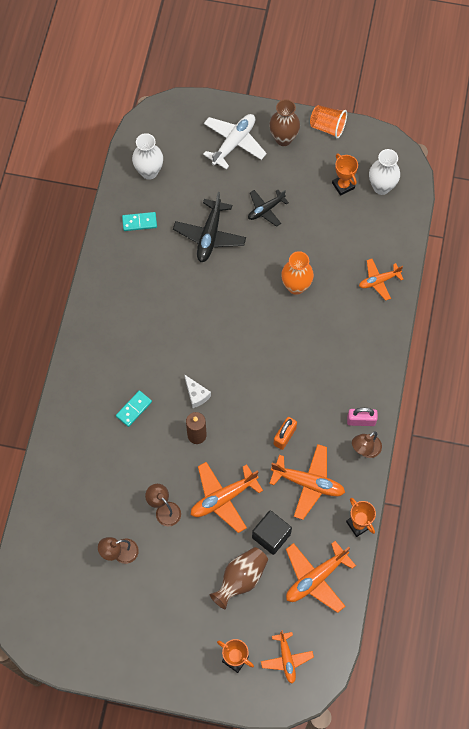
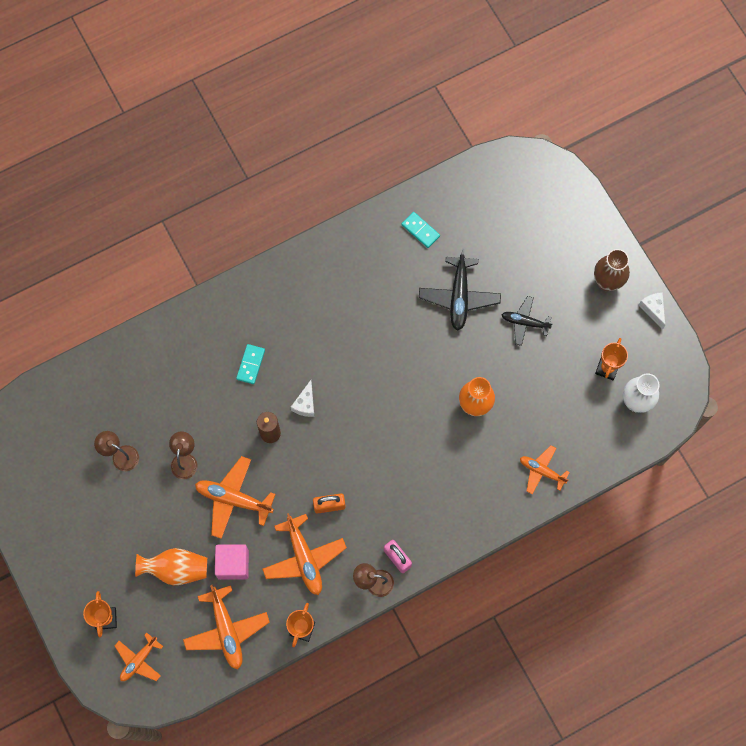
camera: 50 degrees right, 5 degrees up
turquoise domino [116,390,152,427] -> turquoise domino turned 75 degrees counterclockwise [236,344,265,384]
white vase [132,133,163,180] -> none
black plane [173,192,246,262] -> black plane turned 60 degrees counterclockwise [419,249,501,331]
white plane [203,114,267,169] -> none
brown vase [210,547,268,609] -> orange vase [135,548,207,586]
black cube [252,510,292,555] -> pink cube [215,544,249,580]
orange plane [286,541,356,613] -> orange plane turned 120 degrees counterclockwise [183,585,270,669]
orange cup [310,105,347,138] -> white cheese [639,292,665,330]

